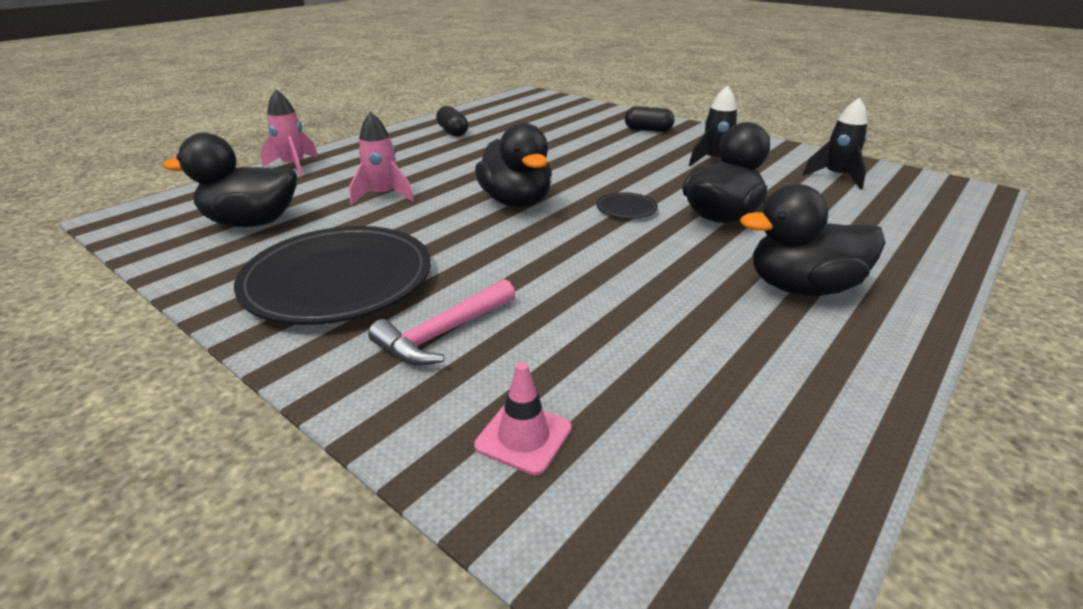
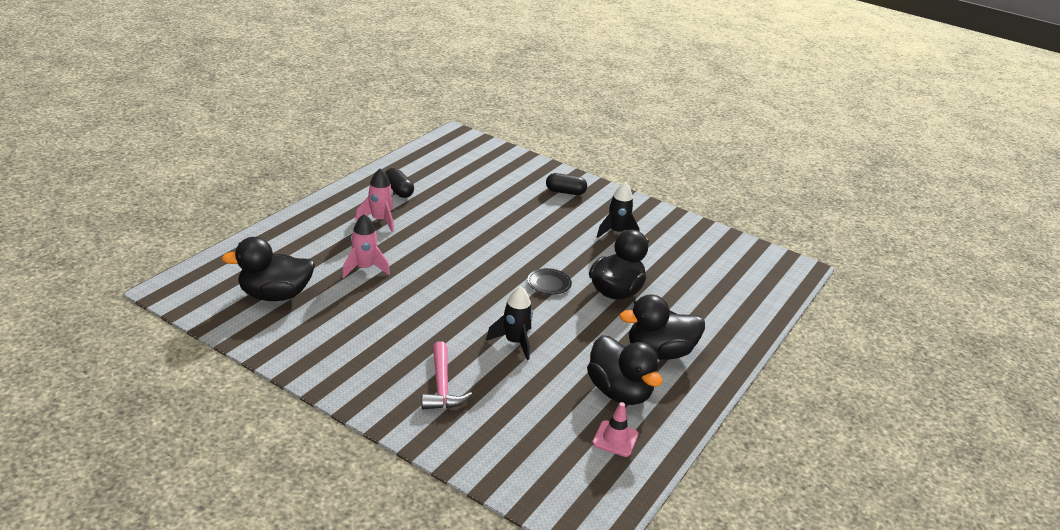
camera: 10 degrees left, 0 degrees up
black plate [234,226,431,325] -> none
pink rocket [260,90,318,177] -> pink rocket moved to [355,168,394,232]
pink hammer [368,279,515,366] -> pink hammer turned 45 degrees counterclockwise [421,342,472,410]
pink traffic cone [474,362,572,476] -> pink traffic cone moved to [592,402,638,457]
black duck [475,123,551,208] -> black duck moved to [587,335,662,405]
black rocket [803,97,868,189] -> black rocket moved to [486,286,533,360]

